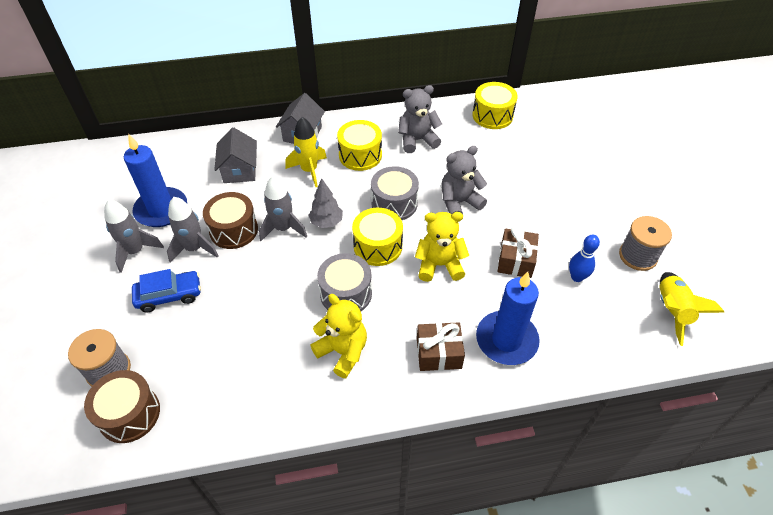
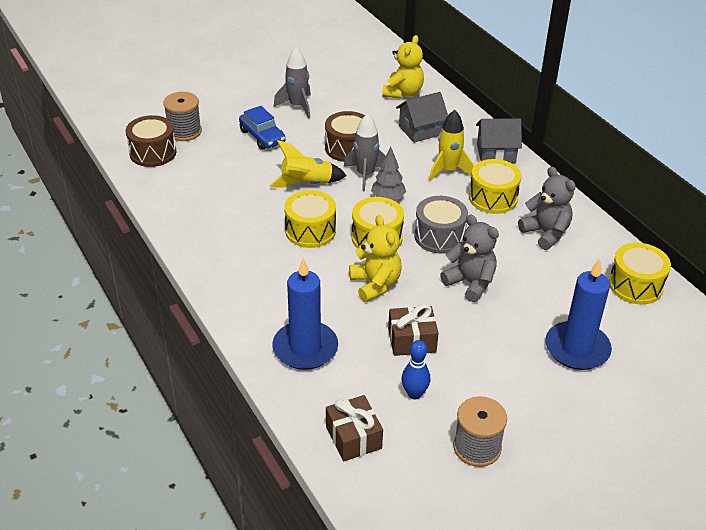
camera: 70 degrees right, 10 degrees down
blue candle [124,134,187,227] -> blue candle moved to [545,258,612,370]
grey rocket [167,197,219,263] -> none
yellow teddy bear [310,294,367,378] -> yellow teddy bear moved to [382,35,424,99]
grey drum [317,253,372,311] -> yellow drum [284,190,336,248]
brown gift [417,322,465,371] -> brown gift moved to [326,395,383,461]
yellow rocket [659,272,724,346] -> yellow rocket moved to [270,140,347,188]

